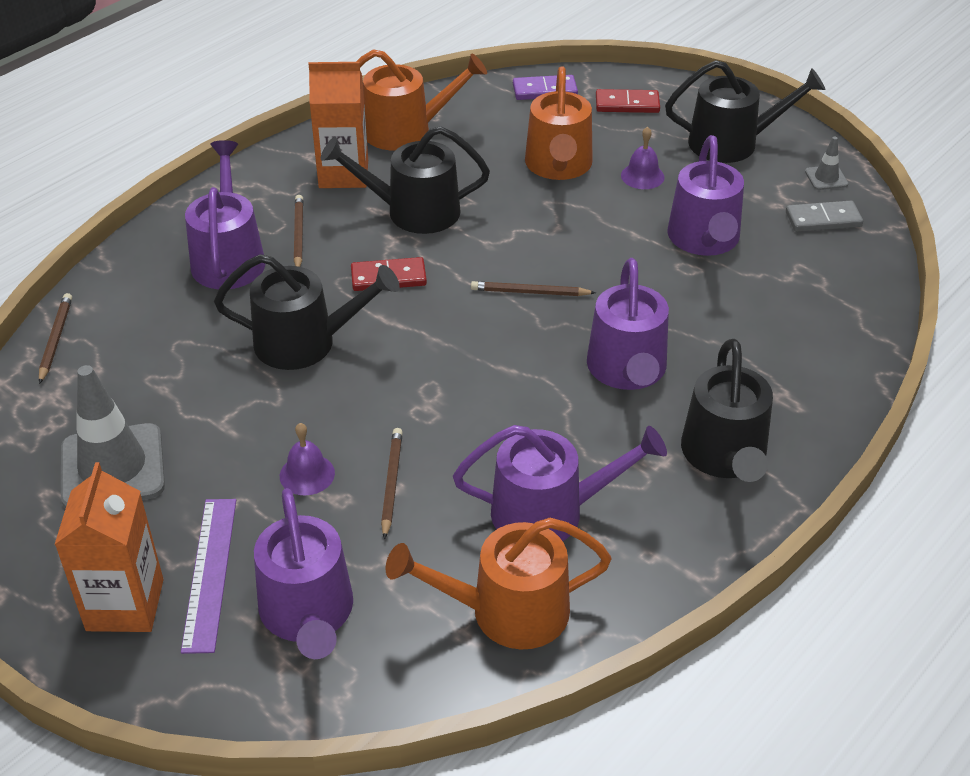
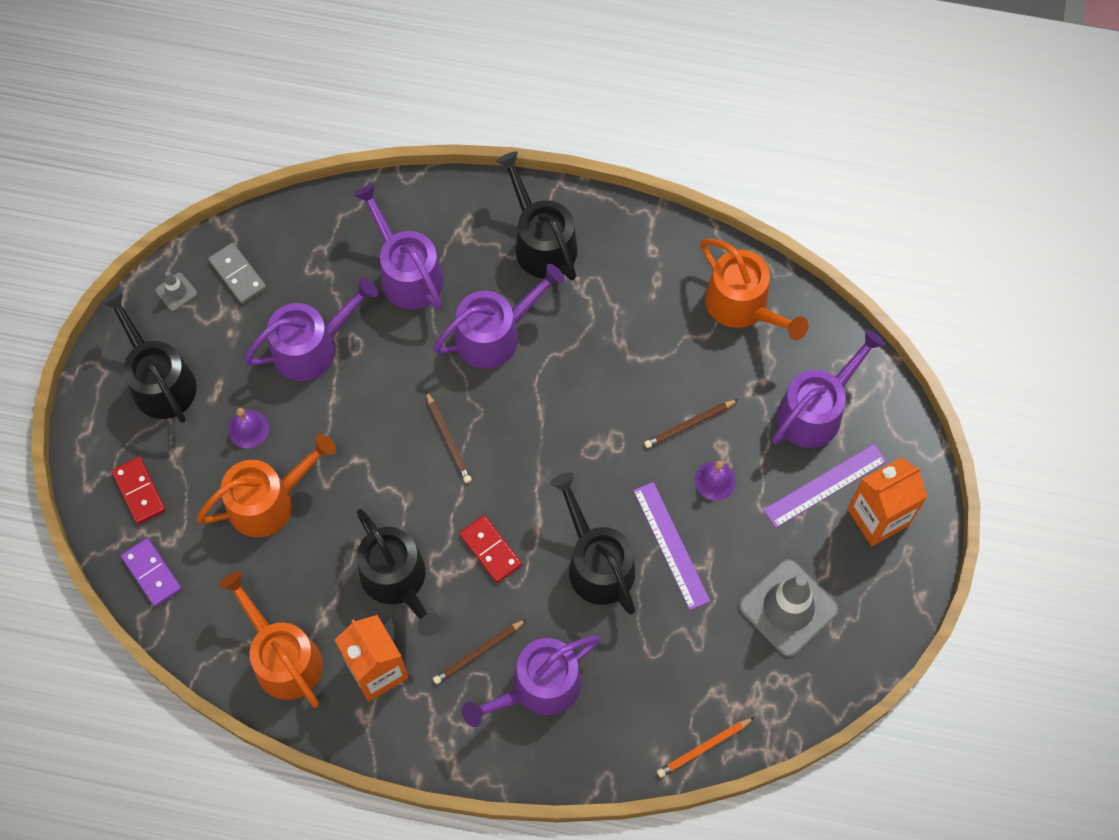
camera: 120 degrees left, 25 degrees up
brown pencil [39,293,72,384] -> orange pencil [657,717,755,778]
purple watering can [453,425,667,541] -> purple watering can moved to [354,184,444,310]
black watering can [681,339,773,482] -> black watering can turned 90 degrees counterclockwise [496,151,577,281]
none -> purple ruler [633,482,710,610]

